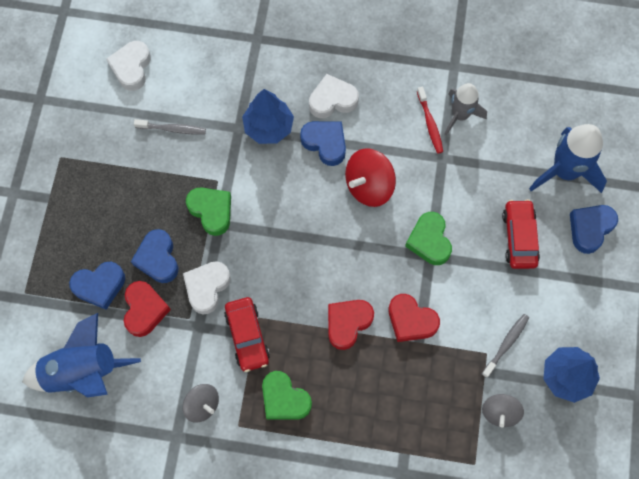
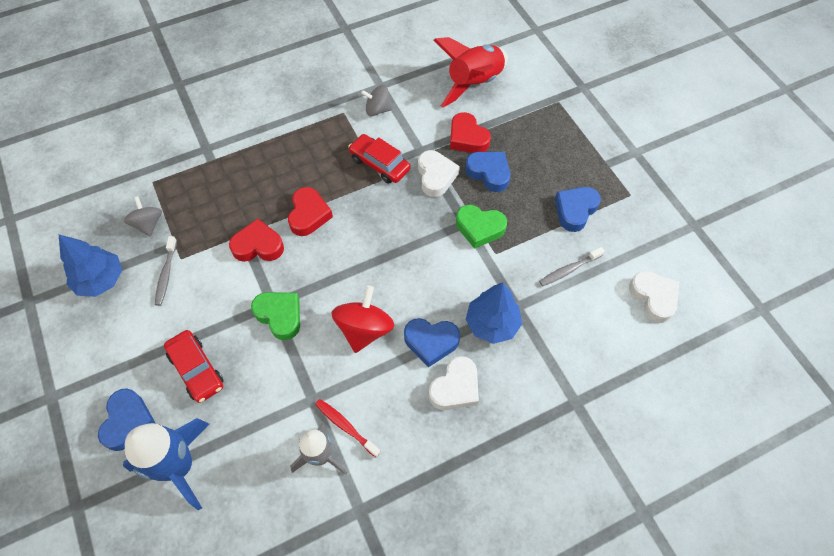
camera: 145 degrees right, 10 degrees down
blue rocket [22,313,141,398] -> red rocket [434,37,508,107]
blue heart [69,262,125,310] -> blue heart moved to [555,187,601,232]
green heart [262,371,312,420] -> none

